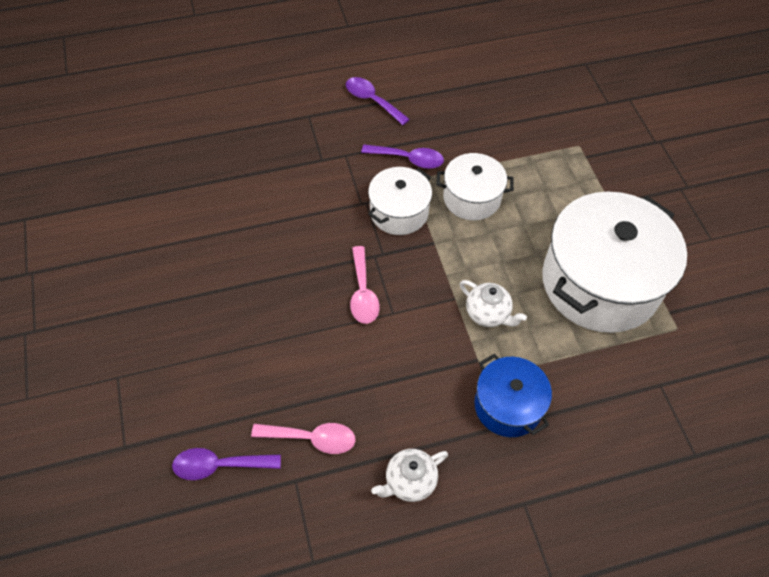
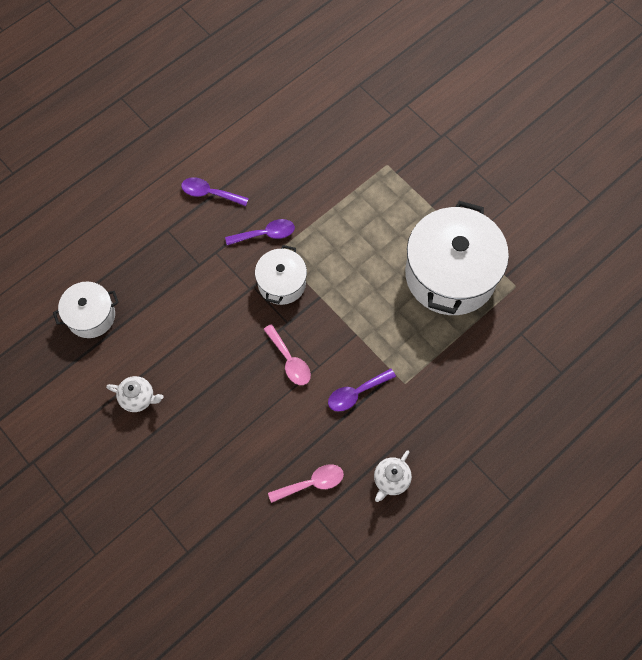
camera: 25 degrees left, 10 degrees up
purple spoon [172,448,281,480] -> purple spoon moved to [328,368,396,412]
white pot [436,153,514,220] -> white pot moved to [53,282,119,338]
white teapot [460,280,527,327] -> white teapot moved to [106,376,164,412]
blue pot [474,354,552,437] -> none

